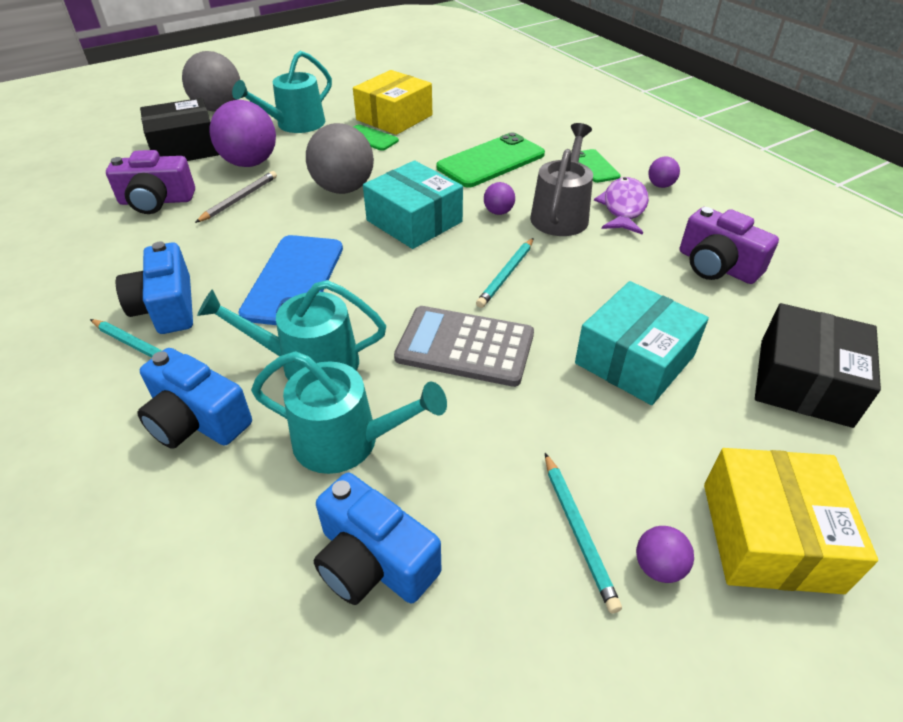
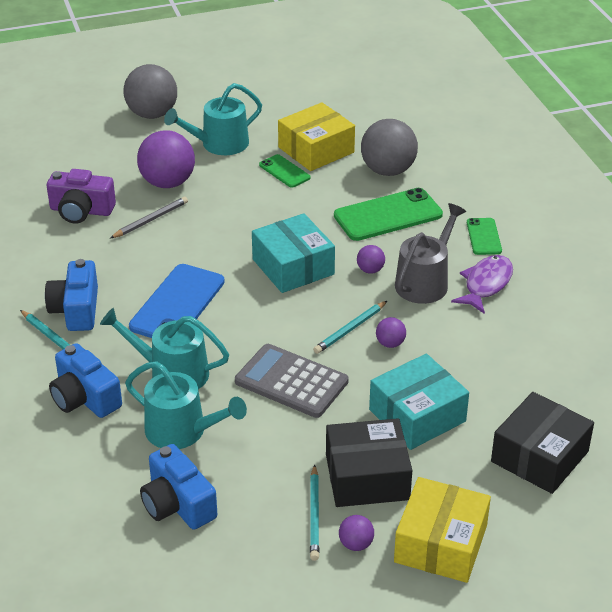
camera: 15 degrees right, 5 degrees down
black box [140,98,219,161] -> black box moved to [326,418,412,507]
grey ball [306,123,374,194] -> grey ball moved to [361,119,418,176]
purple ball [648,157,680,188] -> purple ball moved to [376,317,406,348]
purple camera [680,207,779,284] -> none

